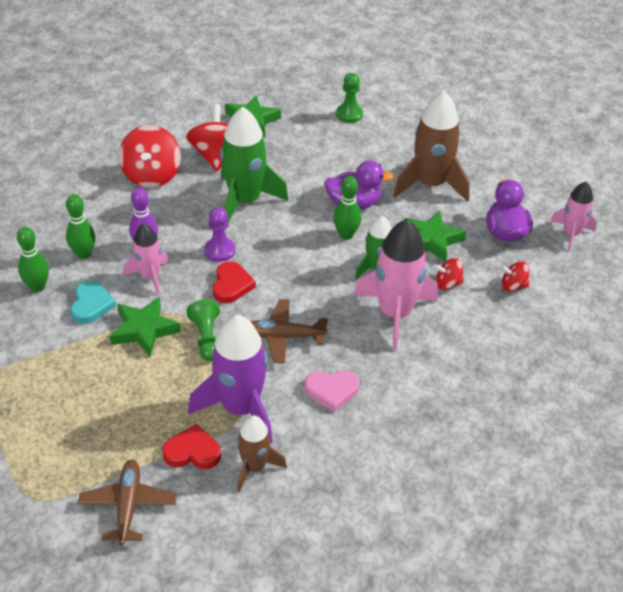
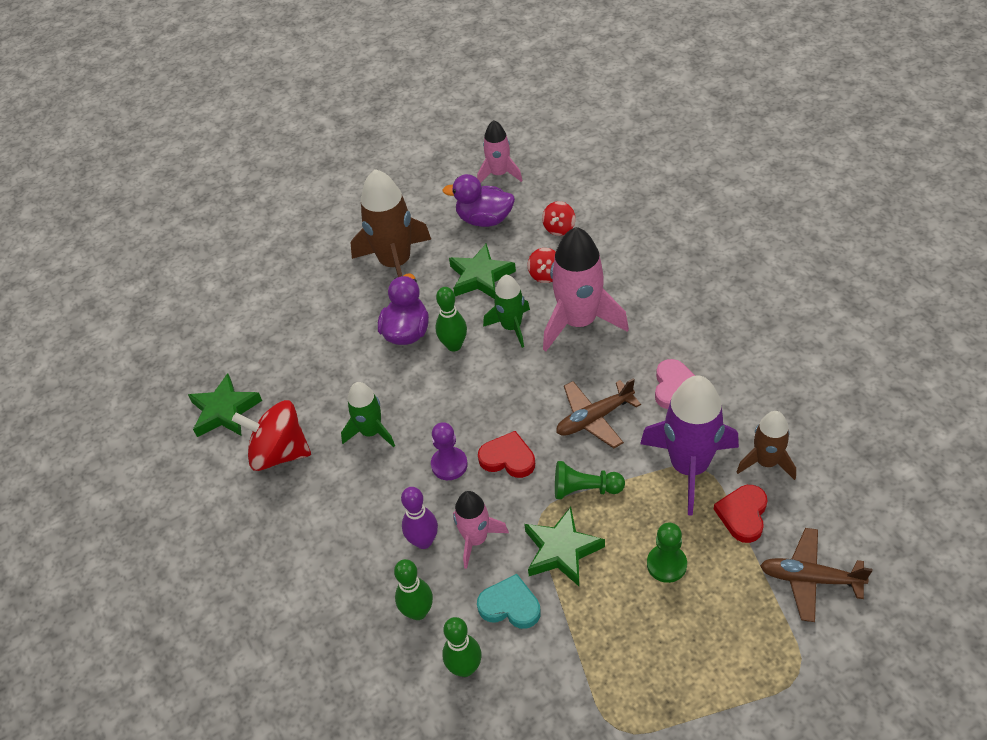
camera: 70 degrees left, 5 degrees up
red spinning top [119,125,181,188] -> none
green rocket [220,107,289,223] -> green rocket [341,382,395,447], size x0.58
brown plane [250,299,328,364] -> brown plane turned 45 degrees clockwise [556,378,641,448]
green pawn [336,73,363,123] -> green pawn moved to [647,522,687,583]

